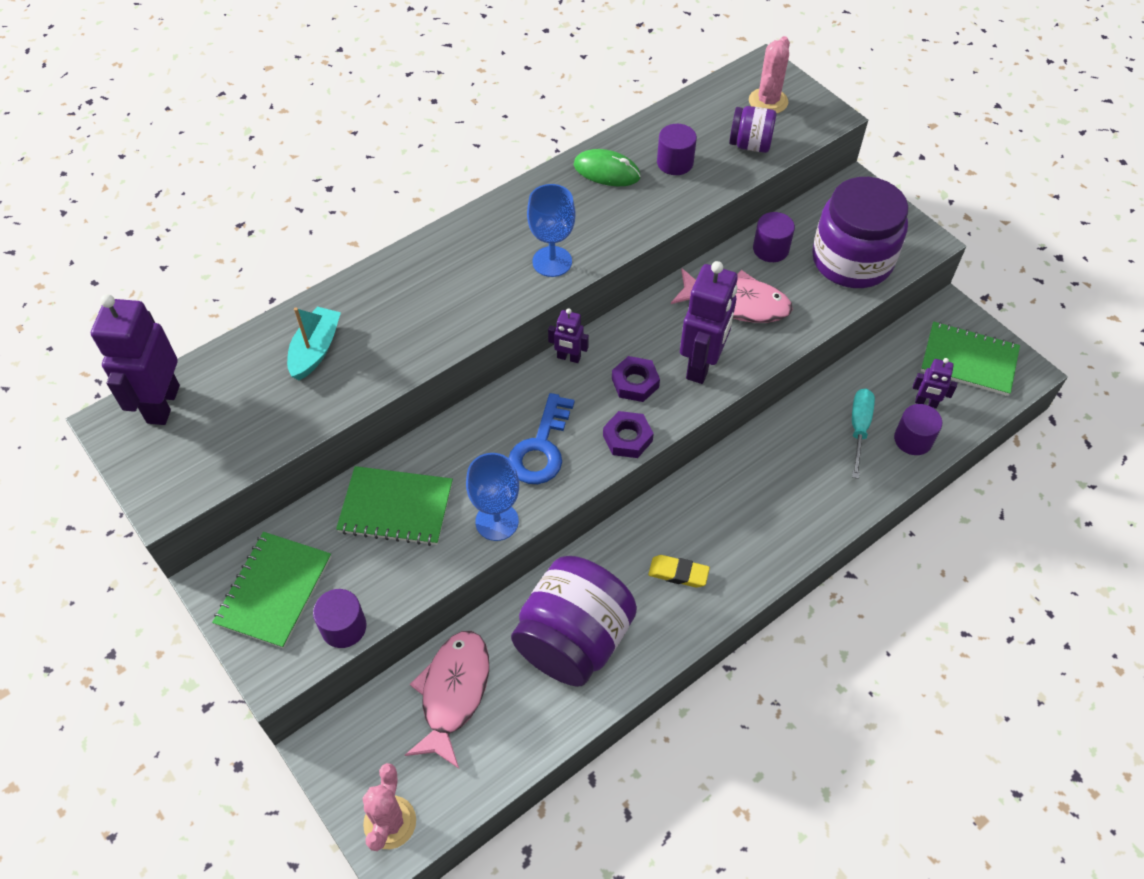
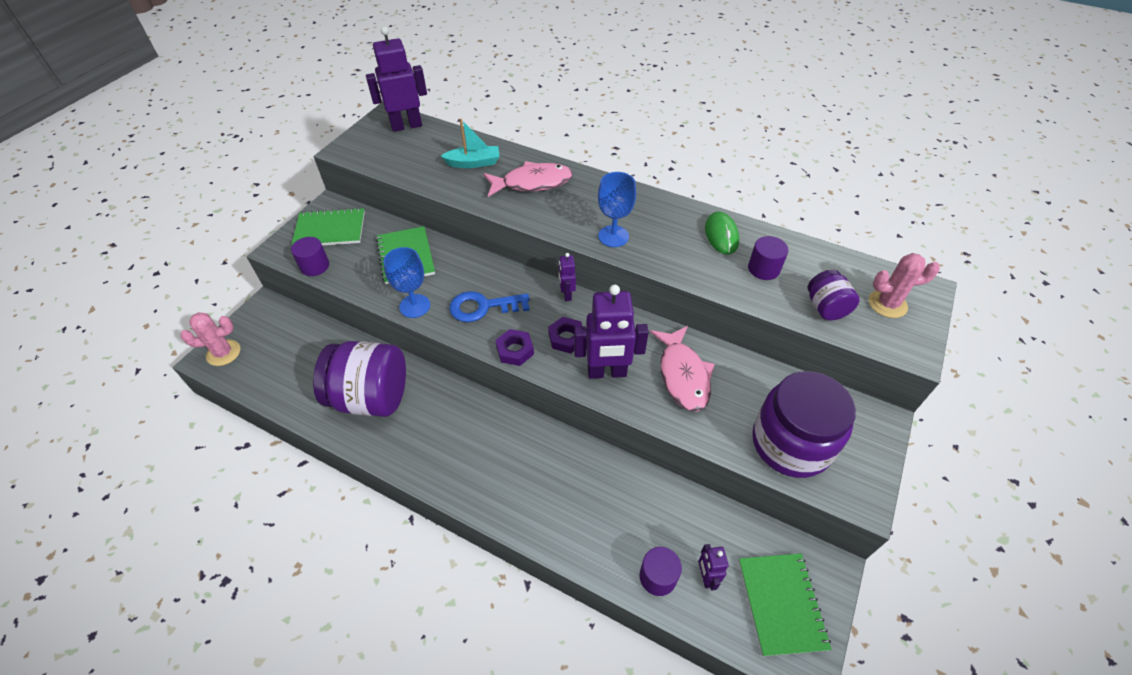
camera: 65 degrees right, 5 degrees down
pink fish [405,631,489,769] -> pink fish moved to [483,161,573,197]
yellow eraser [648,555,710,588] -> none
purple cylinder [753,212,795,262] -> none
turquoise screwdriver [852,389,875,479] -> none

